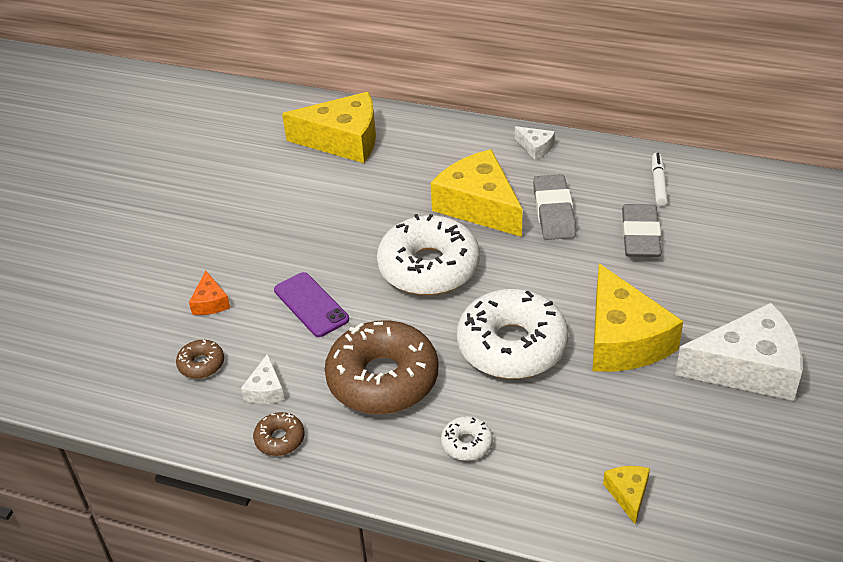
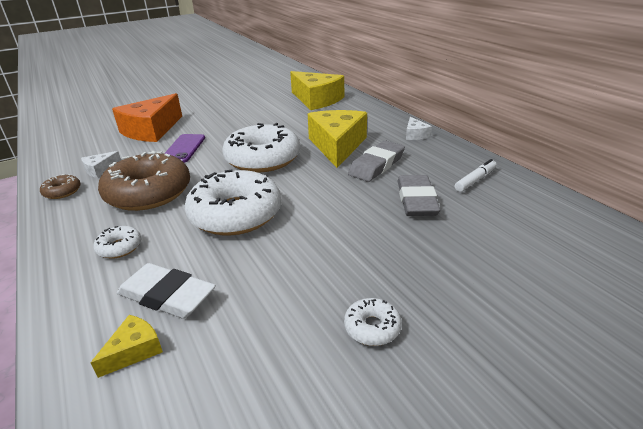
camera: 40 degrees right, 10 degrees down
brown donut [176,340,224,379] -> none
orange cheese [189,271,230,315] -> orange cheese [112,93,182,142], size x2.26
yellow cheese [592,264,683,372] -> none
grey eraser [622,204,662,257] -> grey eraser turned 45 degrees counterclockwise [397,175,441,216]
white cheese [675,303,802,401] -> white donut [344,298,402,346]
none -> white eraser [117,263,216,319]

